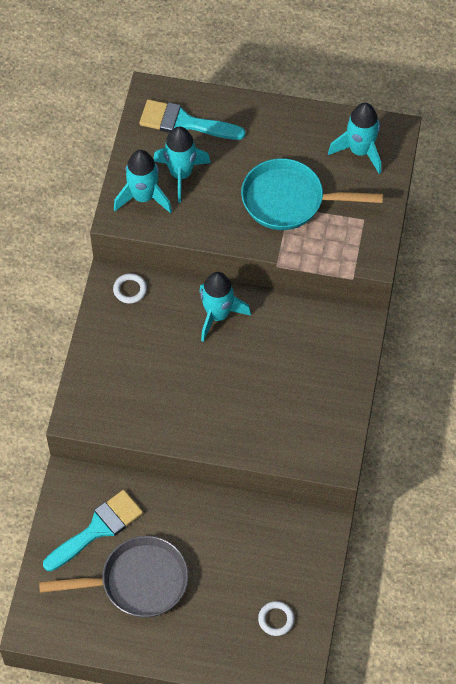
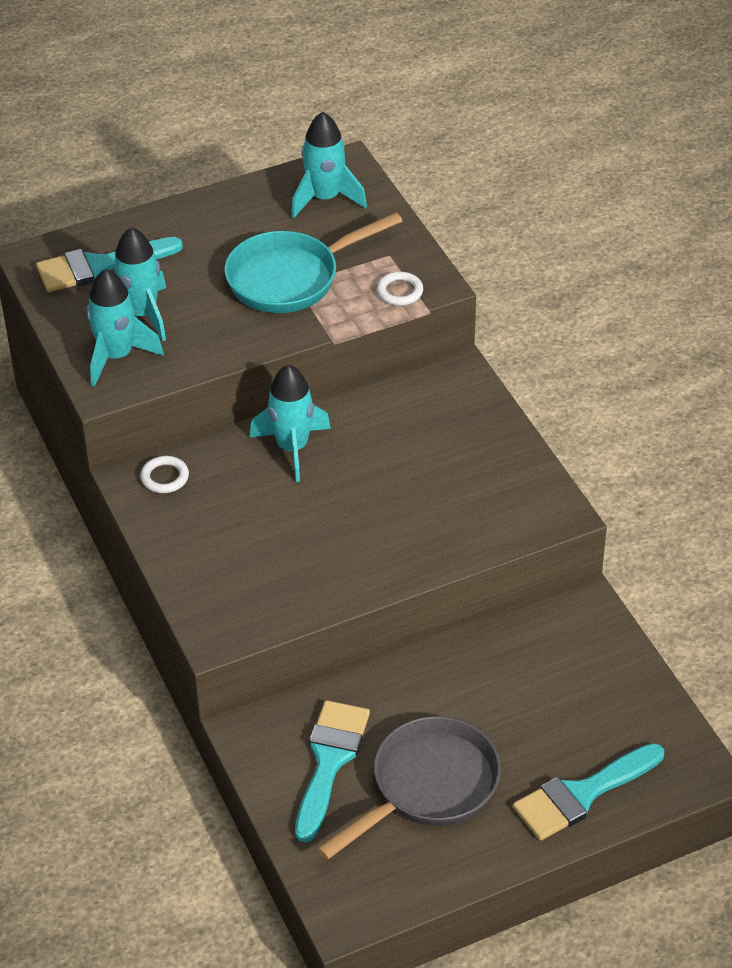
camera: 35 degrees left, 15 degrees down
white ring [258,601,294,636] -> white ring moved to [377,272,423,306]
none -> turquoise brush [513,743,664,841]

